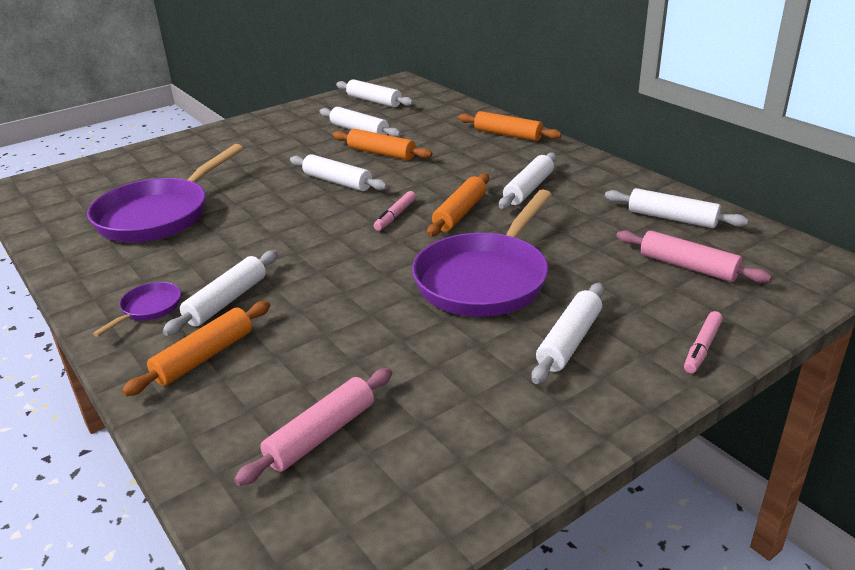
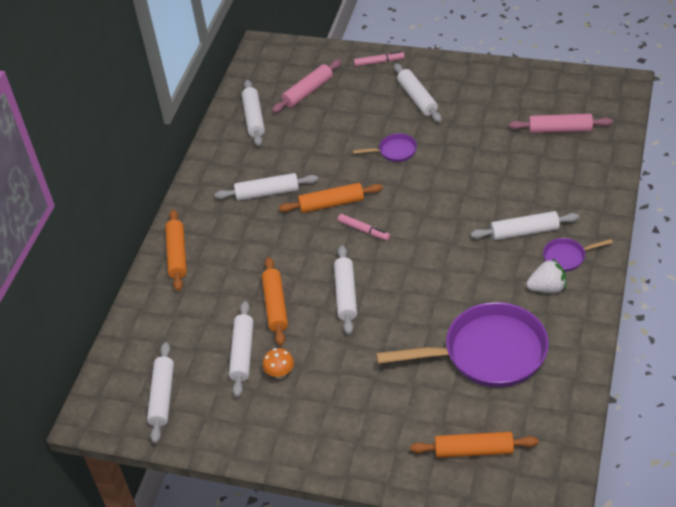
camera: 125 degrees left, 15 degrees up
orange rolling pin [122,301,270,396] -> orange rolling pin moved to [410,432,538,458]
pink marker [374,191,416,231] -> pink marker turned 45 degrees clockwise [338,214,390,241]
purple pan [412,189,552,317] -> purple pan [353,133,417,162], size x0.44
white rolling pin [532,283,604,384] -> white rolling pin turned 75 degrees clockwise [394,63,442,123]
pink rolling pin [616,230,772,283] -> pink rolling pin turned 45 degrees clockwise [272,60,341,113]
none -> orange mushroom [262,348,294,379]
none -> white strawberry [526,259,566,293]

